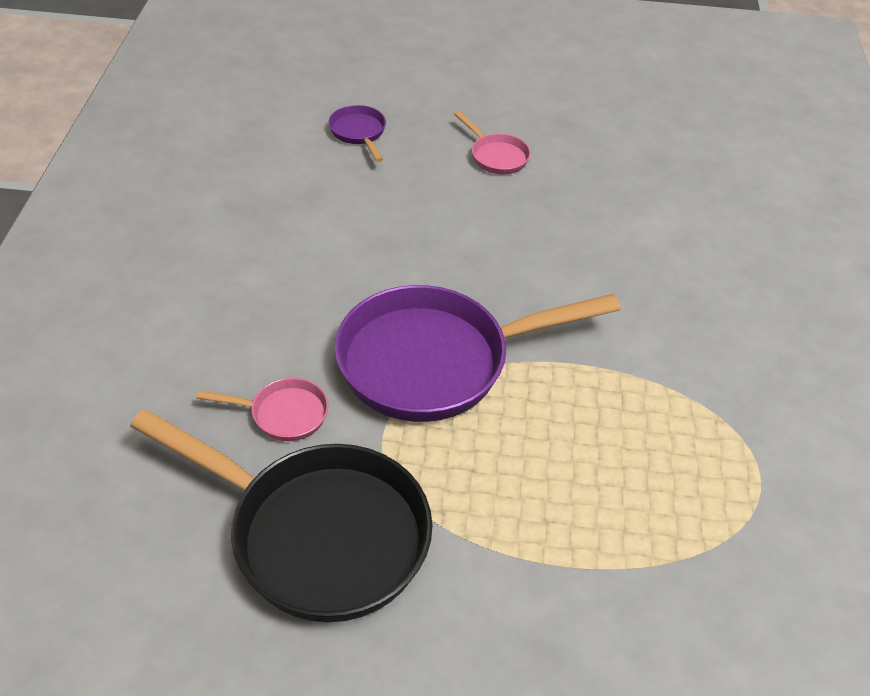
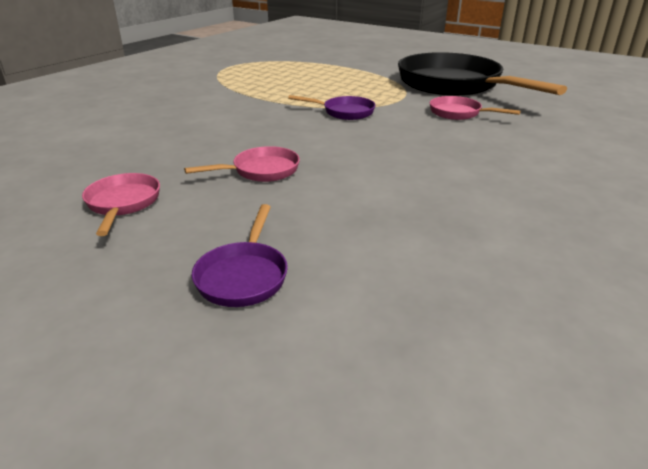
camera: 150 degrees left, 15 degrees down
purple pan [334,285,621,422] -> purple pan [288,95,375,120], size x0.43
none -> pink pan [184,146,300,182]

